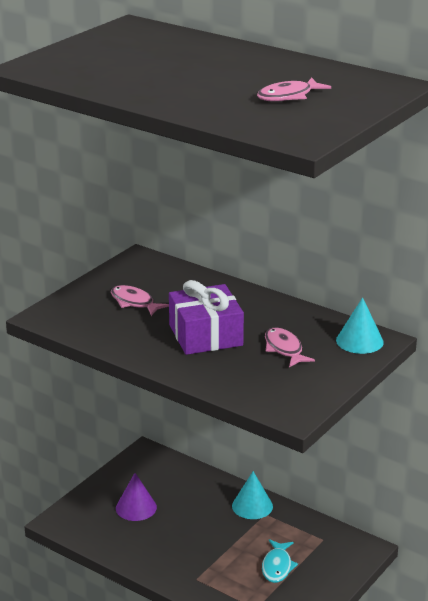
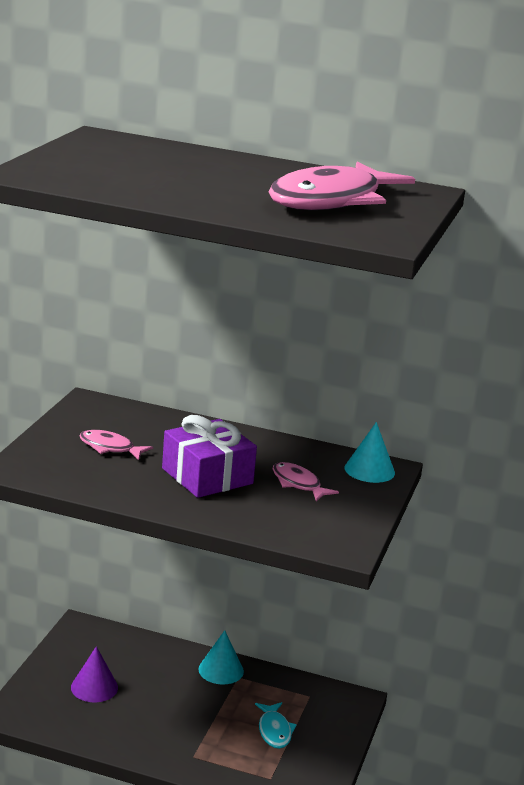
camera: 20 degrees left, 5 degrees down
pink fish [257,78,331,102] -> pink fish [268,162,415,210], size x2.17

